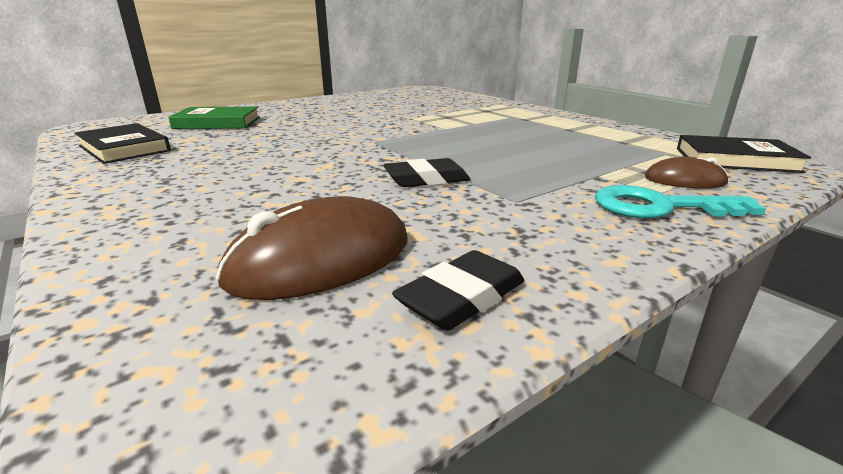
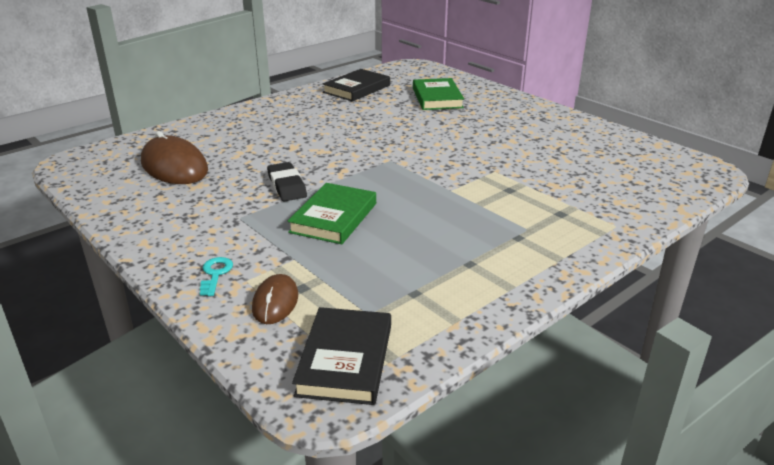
camera: 85 degrees right, 5 degrees up
black eraser [392,250,524,331] -> none
turquoise key [595,185,766,218] -> turquoise key [200,257,233,296], size x0.53
none -> green book [287,183,376,244]

